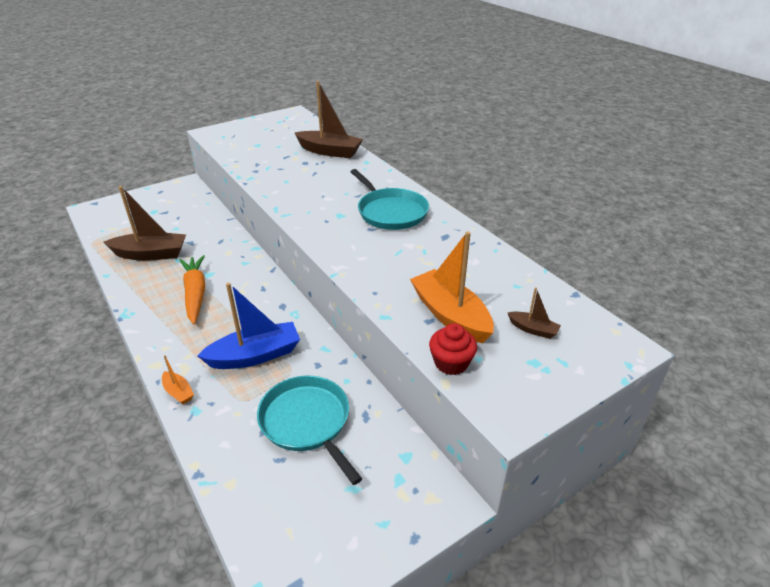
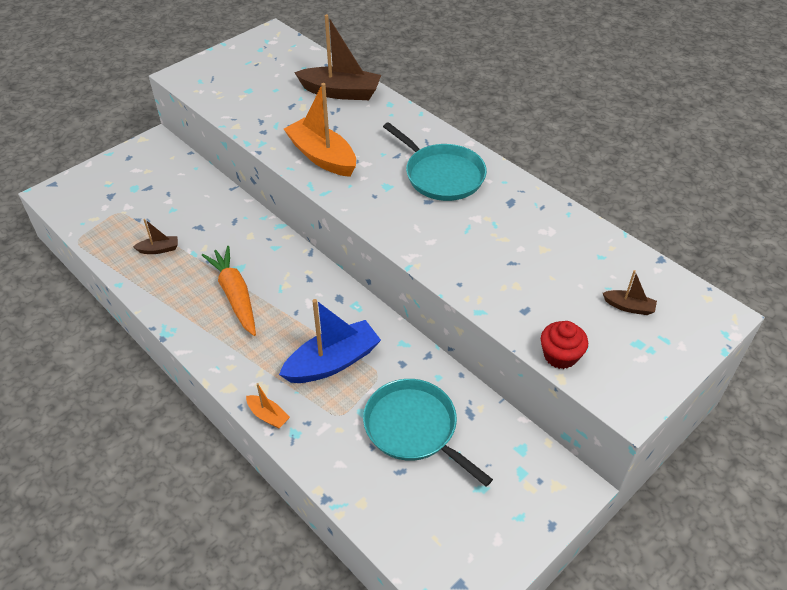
camera: 10 degrees left, 10 degrees up
brown boat [103,186,186,261] -> brown boat [133,219,178,254], size x0.47
orange boat [410,232,494,343] -> orange boat moved to [284,83,356,177]

